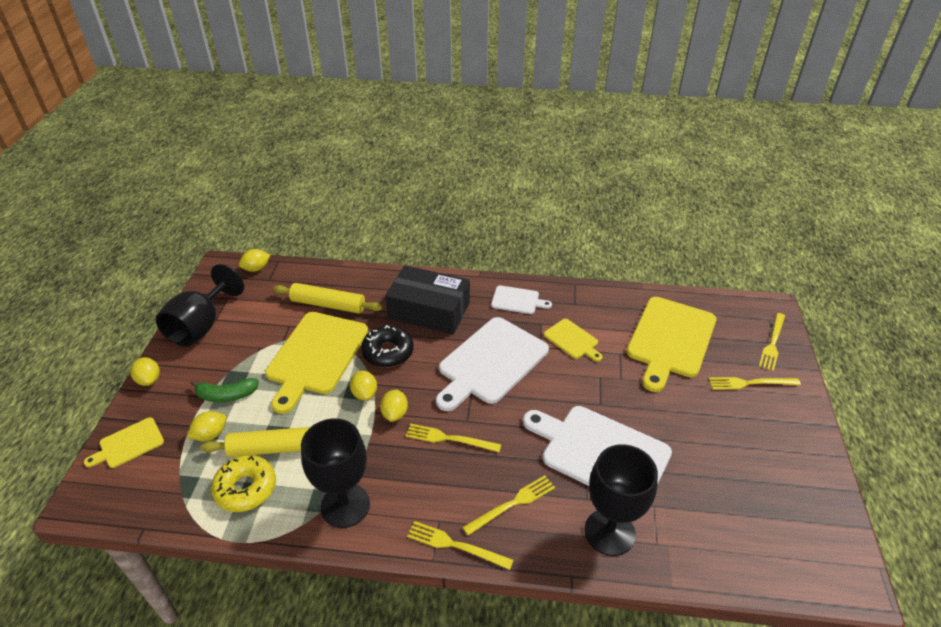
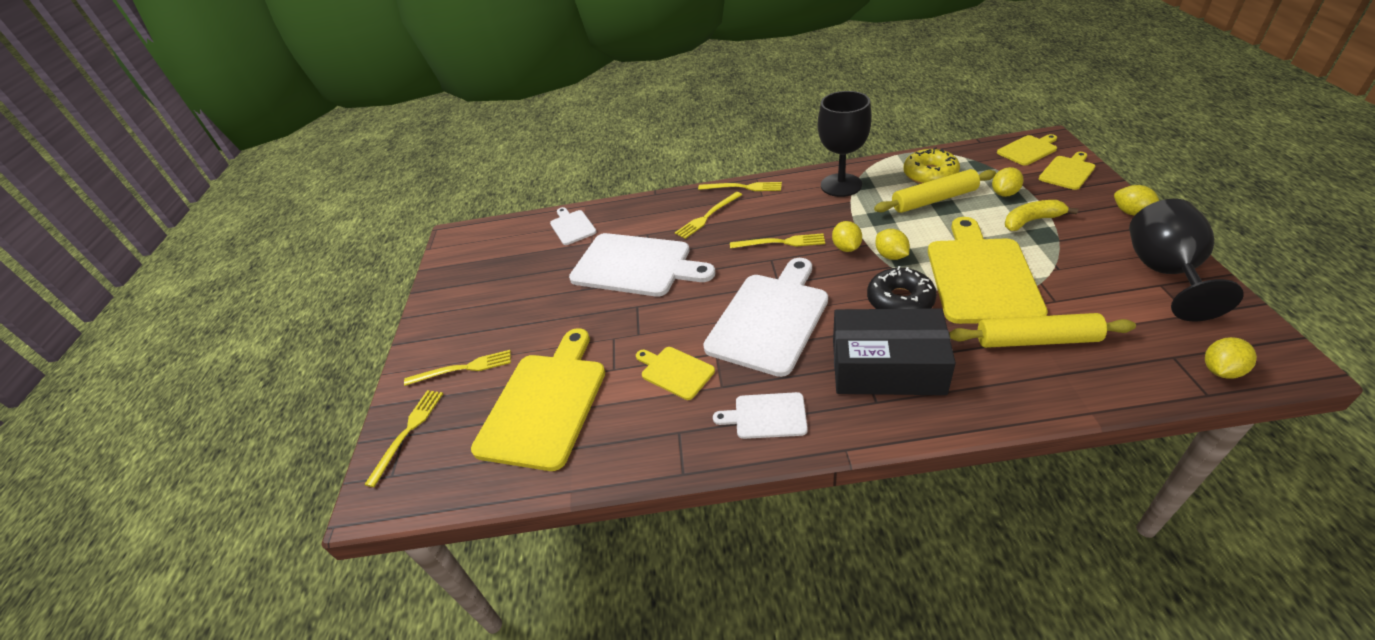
camera: 175 degrees right, 0 degrees up
green banana [190,378,259,402] -> yellow banana [1005,200,1078,231]
black goblet [584,444,658,556] -> none
none -> white cutting board [550,207,597,245]
none -> yellow cutting board [997,134,1057,166]

